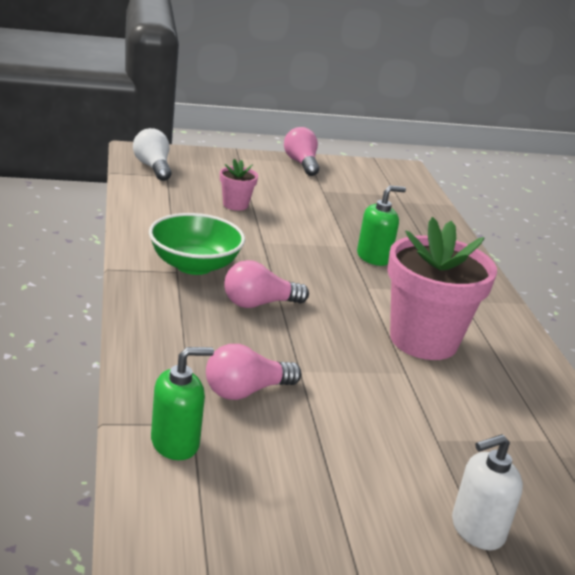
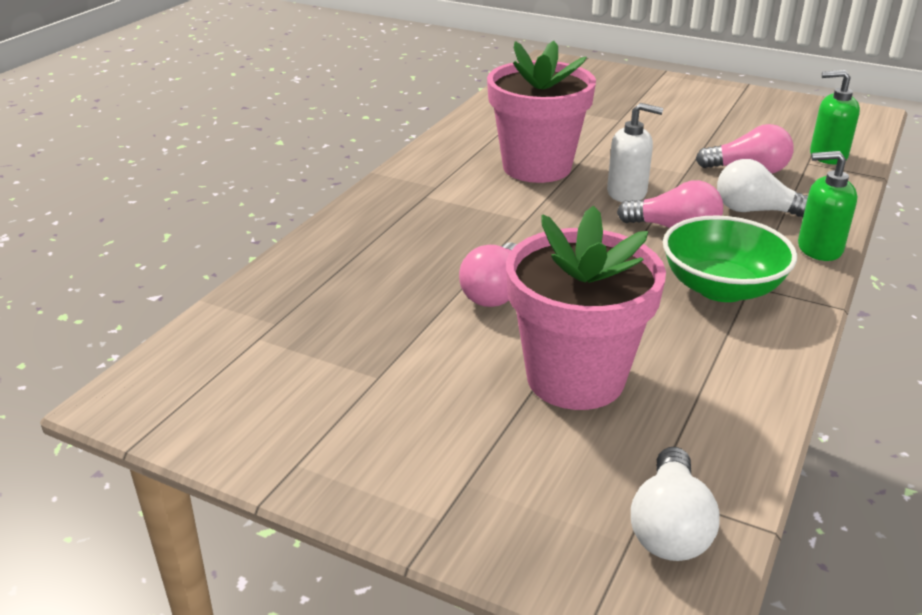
camera: 140 degrees left, 5 degrees up
pink flower pot [220,159,258,211] -> pink flower pot [506,206,666,410], size x2.17
pink light bulb [284,127,319,176] -> pink light bulb moved to [459,243,517,307]
green soap dispenser [357,185,406,266] -> green soap dispenser moved to [798,151,857,261]
white soap dispenser [452,434,523,550] -> white soap dispenser moved to [607,103,663,202]
none -> white light bulb [717,159,808,217]

